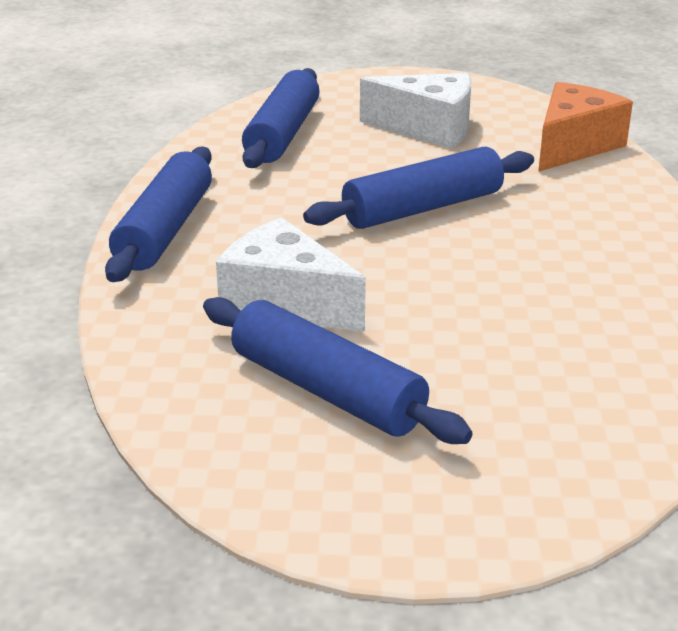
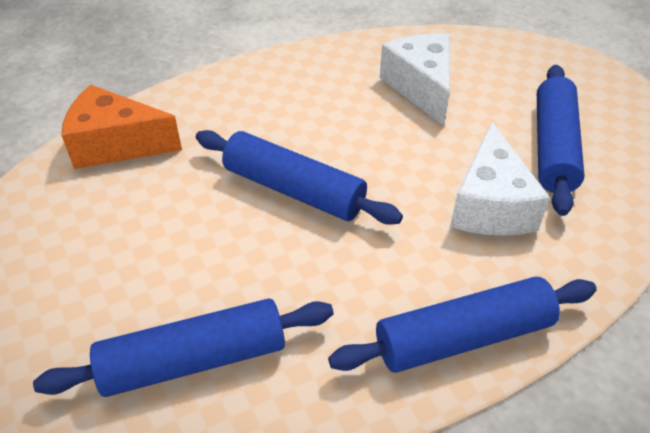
camera: 120 degrees left, 15 degrees up
white cheese [360,73,472,149] -> white cheese moved to [380,33,450,126]

